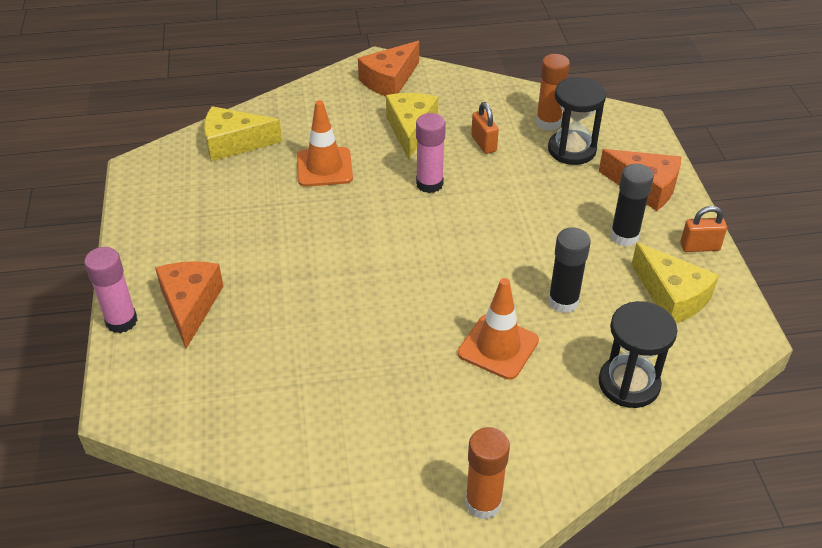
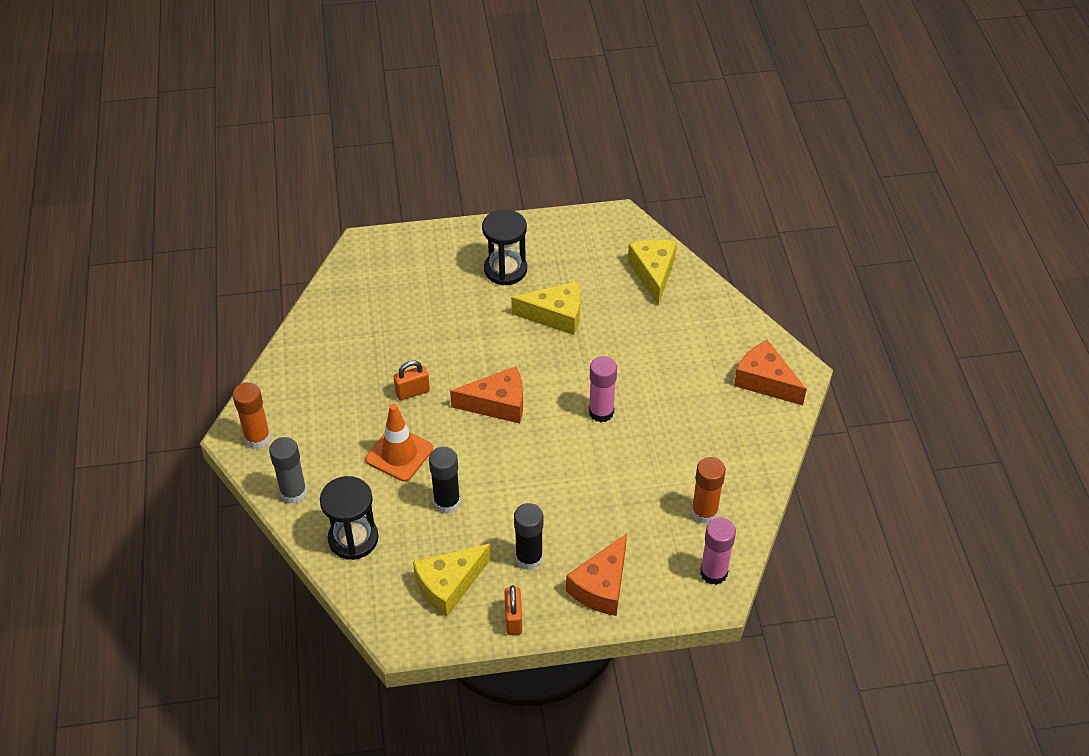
camera: 90 degrees right, 5 degrees up
pink glue stick [84,247,137,333] -> pink glue stick moved to [700,517,736,585]
orange cheese [155,261,224,349] -> orange cheese moved to [450,366,523,423]
orange traffic cone [297,100,353,187] -> none
yellow cheese [386,93,438,160] -> yellow cheese moved to [511,281,580,335]
orange padlock [471,102,499,154] -> orange padlock moved to [394,361,430,400]
black hourglass [548,77,606,165] -> black hourglass moved to [482,209,527,285]
none -> grey glue stick [269,437,307,504]

